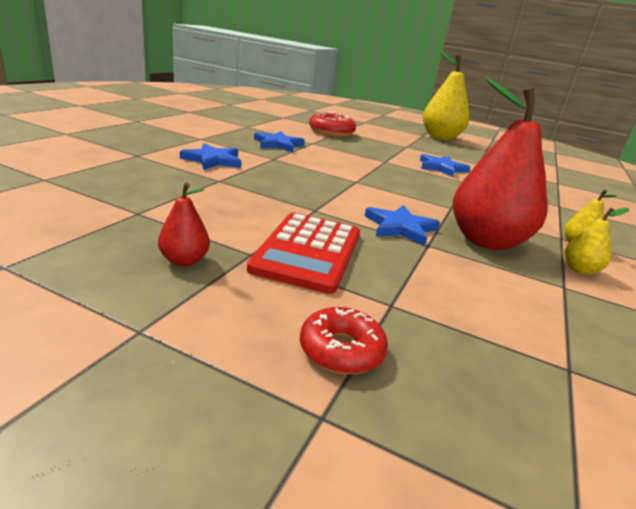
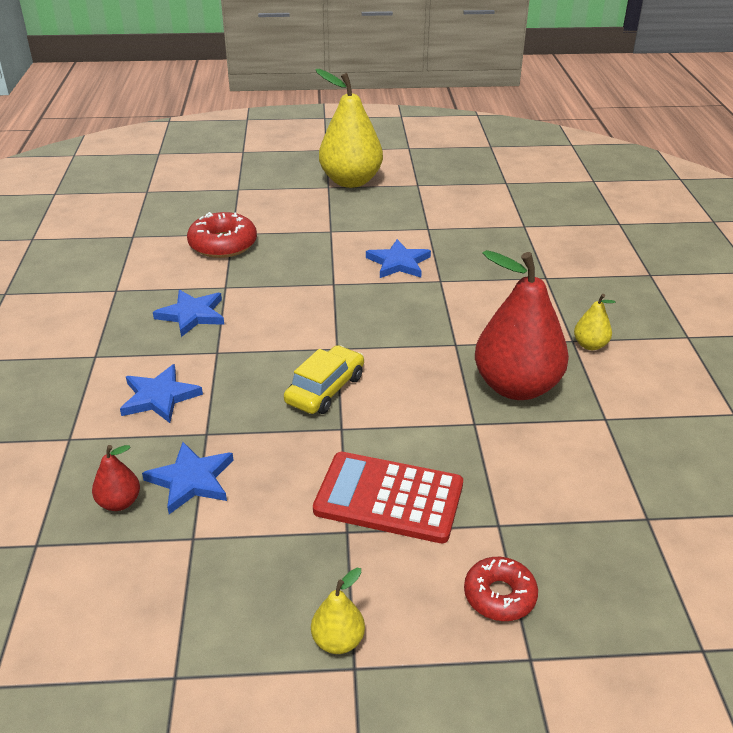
camera: 25 degrees left, 10 degrees up
red pear [158,183,210,266] -> red pear moved to [92,445,140,511]
red calculator [247,212,360,294] -> red calculator turned 120 degrees clockwise [313,452,463,543]
blue star [365,205,440,246] -> blue star moved to [142,442,234,514]
yellow pear [565,207,629,275] -> yellow pear moved to [311,568,365,654]
none -> yellow car [284,345,364,414]

